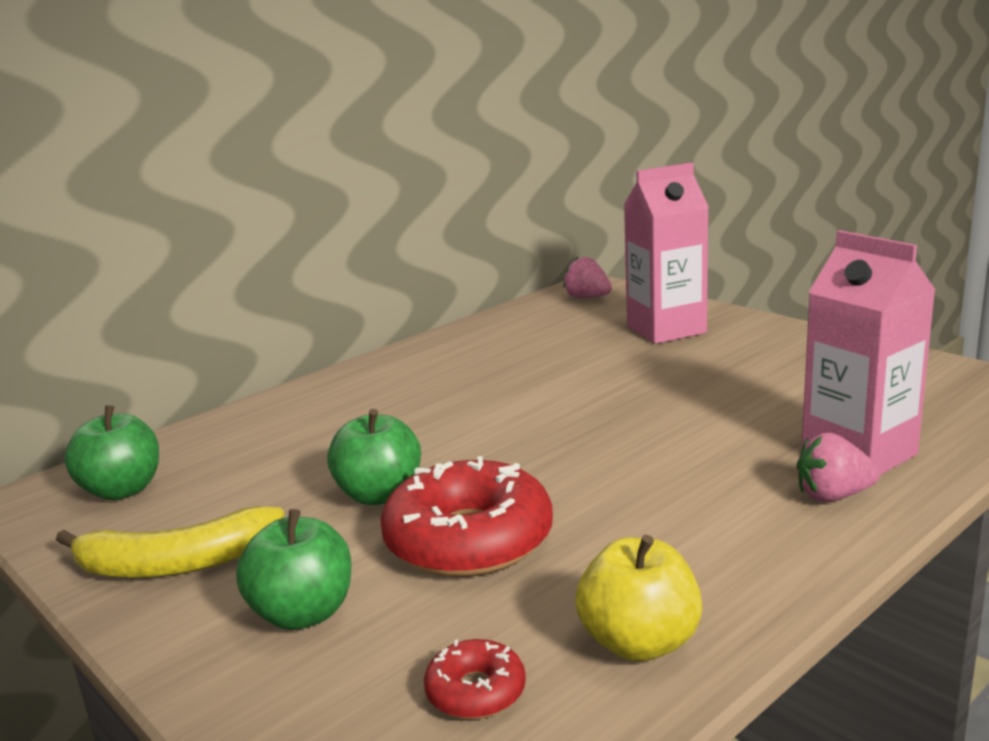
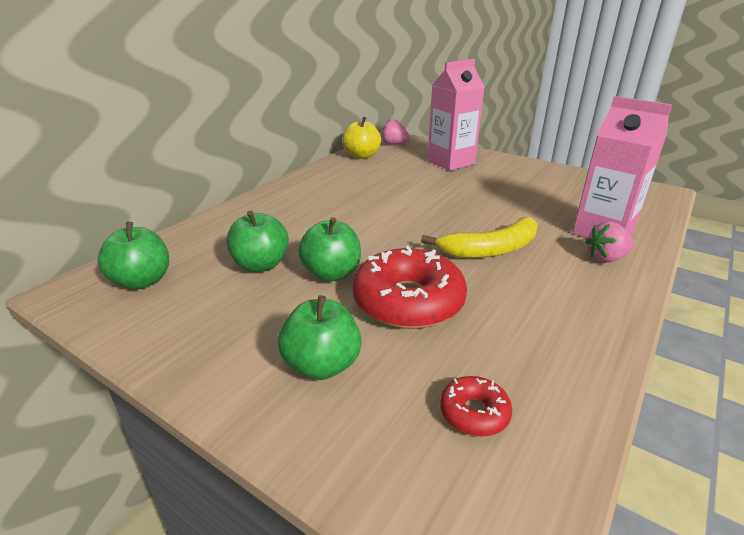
camera: 15 degrees left, 10 degrees up
yellow banana [56,506,284,578] -> yellow banana moved to [421,217,538,258]
yellow apple [575,535,702,662] -> yellow apple moved to [342,117,381,159]
none -> green apple [226,210,289,272]

